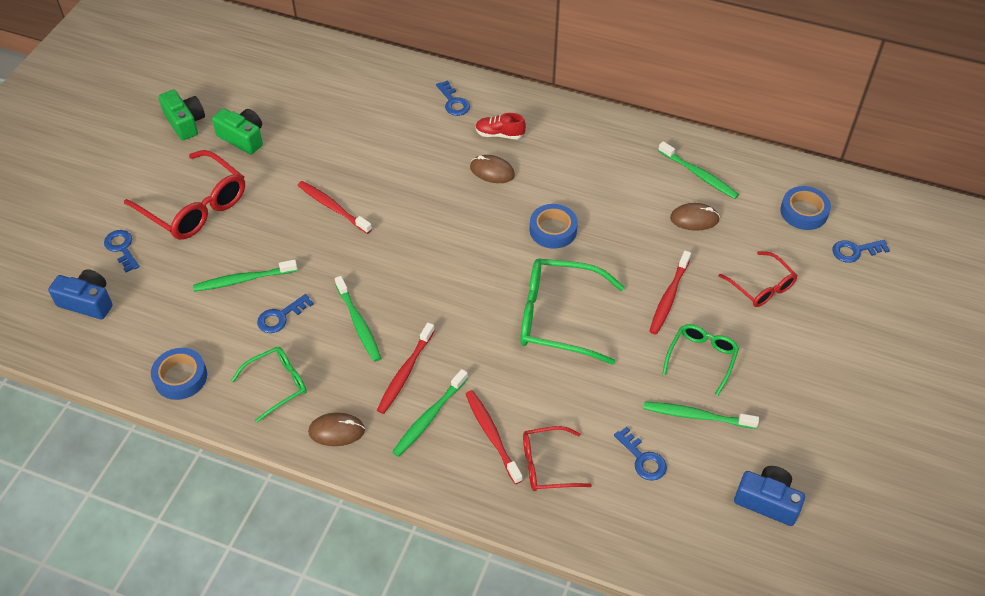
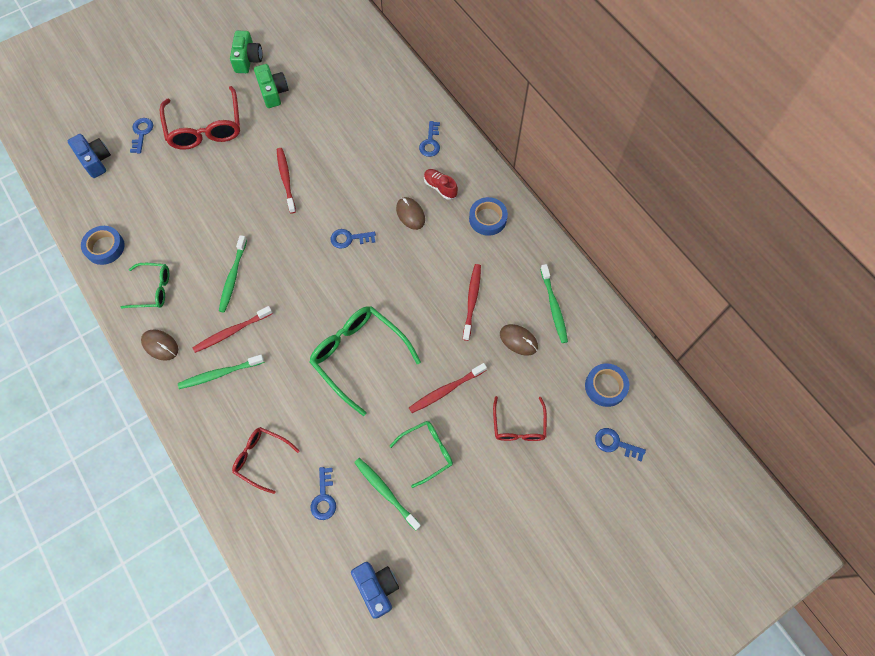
camera: 35 degrees right, 15 degrees up
green toothbrush [193,259,298,292] -> none
blue key [257,294,314,333] -> blue key moved to [330,229,376,248]
red toothbrush [466,390,523,484] -> red toothbrush moved to [463,264,481,341]
blue tape [530,204,578,249] -> blue tape moved to [469,197,508,236]

